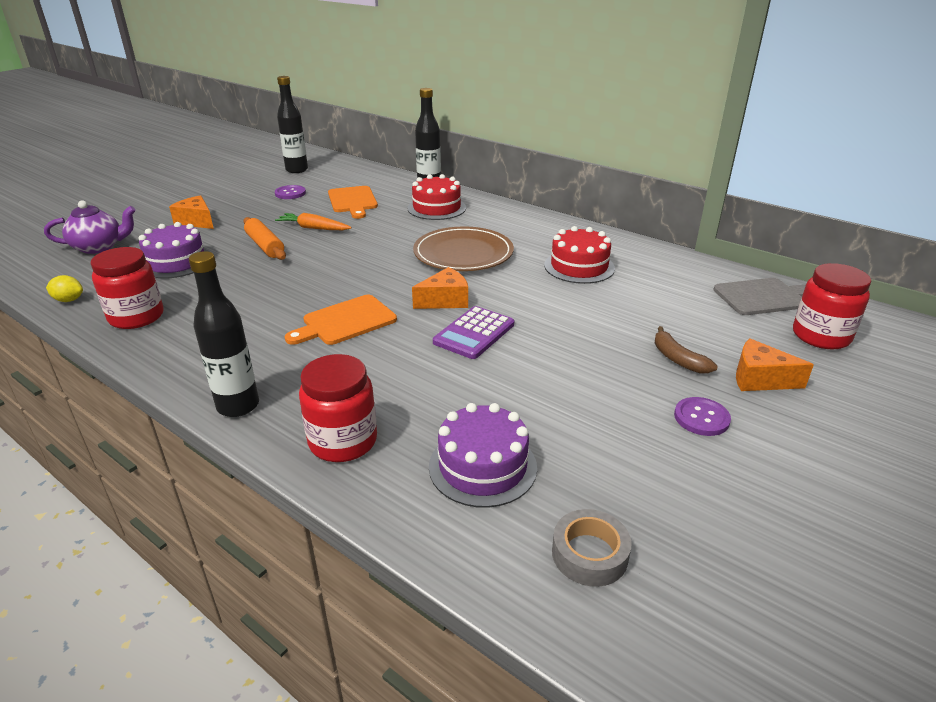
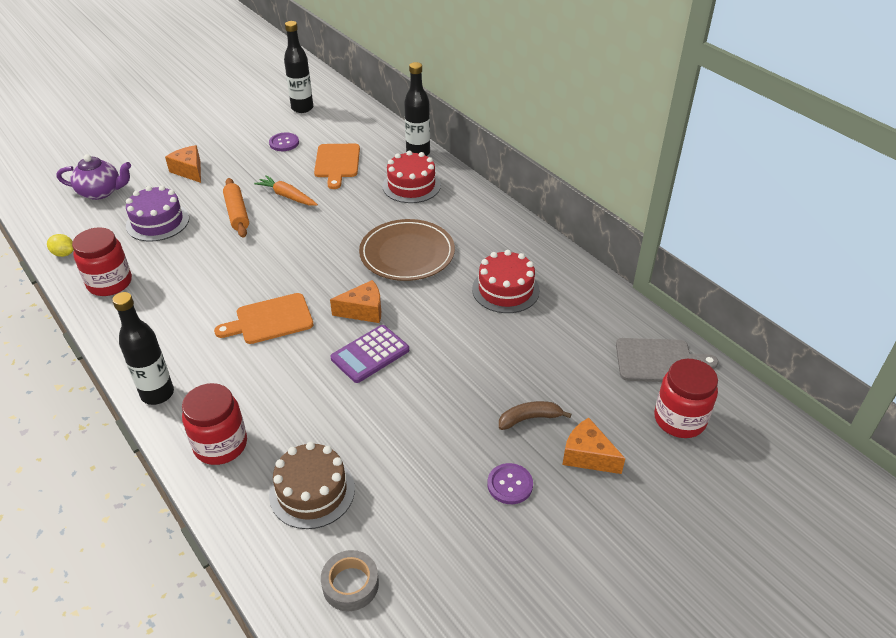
camera: 15 degrees right, 10 degrees up
purple cake [429,403,537,508] -> brown cake [269,442,355,529]
brown banana [655,326,717,374] -> brown banana turned 90 degrees clockwise [499,401,571,430]

